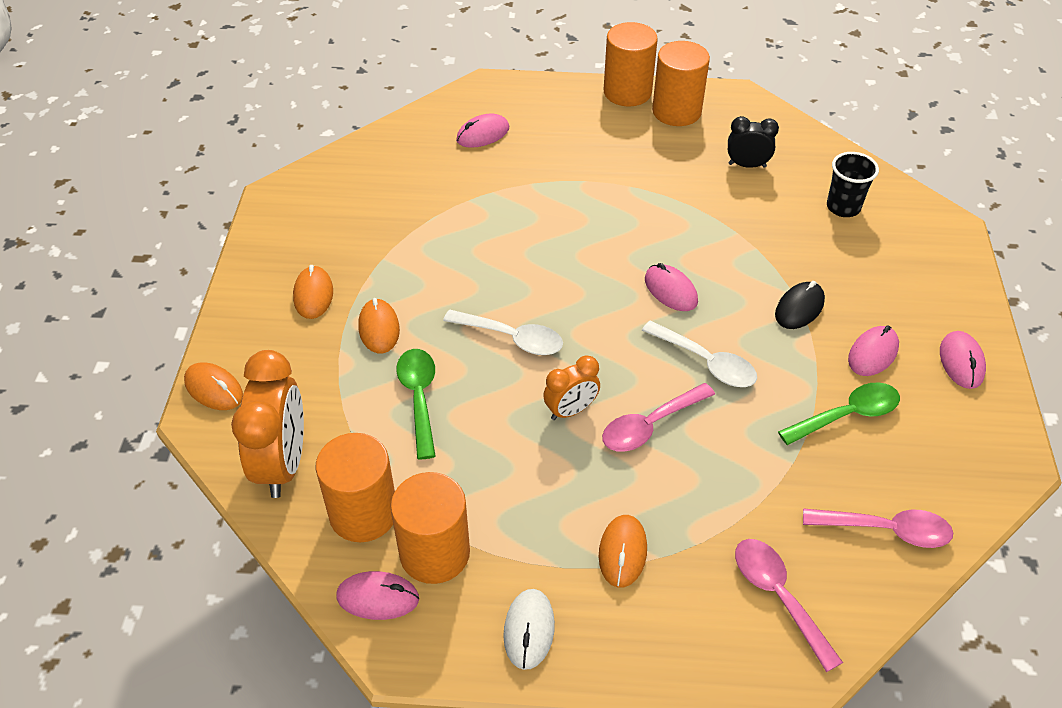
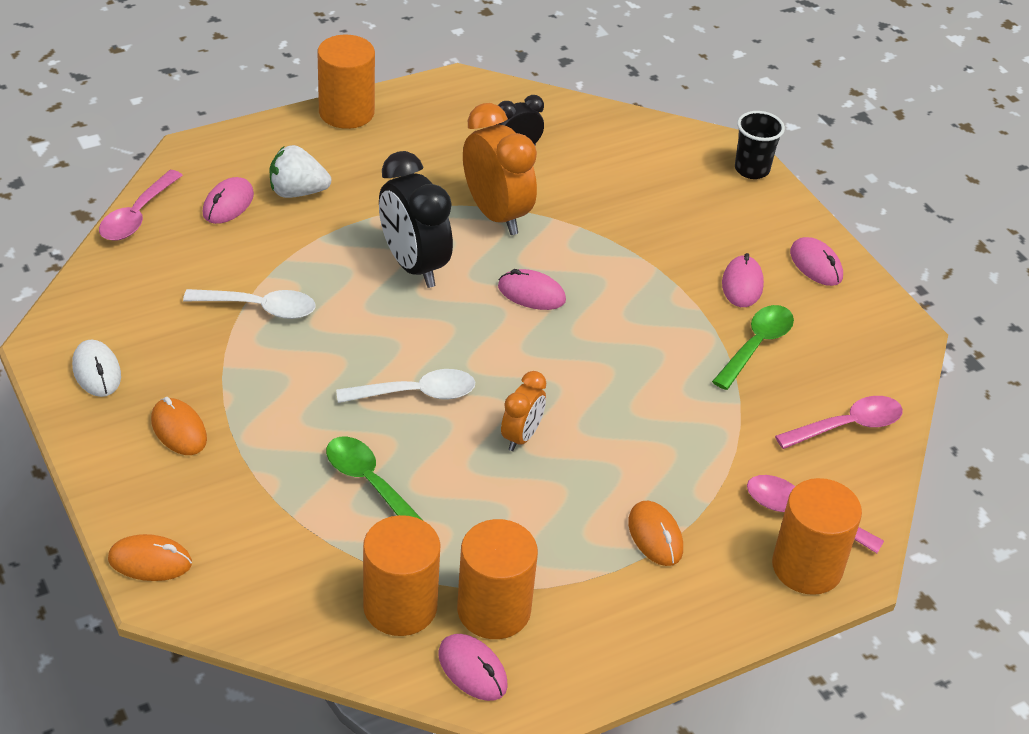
camera: 35 degrees left, 5 degrees down
orange clock [231,350,304,498] -> orange clock moved to [463,103,537,235]
pink mouse [336,571,419,620] -> pink mouse turned 75 degrees clockwise [438,634,508,701]
orange mouse [358,298,400,354] -> none
white mouse [503,589,555,670] -> white mouse moved to [72,340,121,397]
pink spoon [602,383,715,452] -> pink spoon moved to [99,170,183,241]
white spoon [642,321,757,387] -> white spoon moved to [183,289,316,319]
orange cylinder [652,41,710,126] -> orange cylinder moved to [772,478,862,595]
black mouse [775,281,825,329] -> none
black cup [827,152,879,217] -> black cup moved to [735,111,785,179]
none -> white strawberry [270,145,331,198]
none -> black clock [379,151,453,288]

